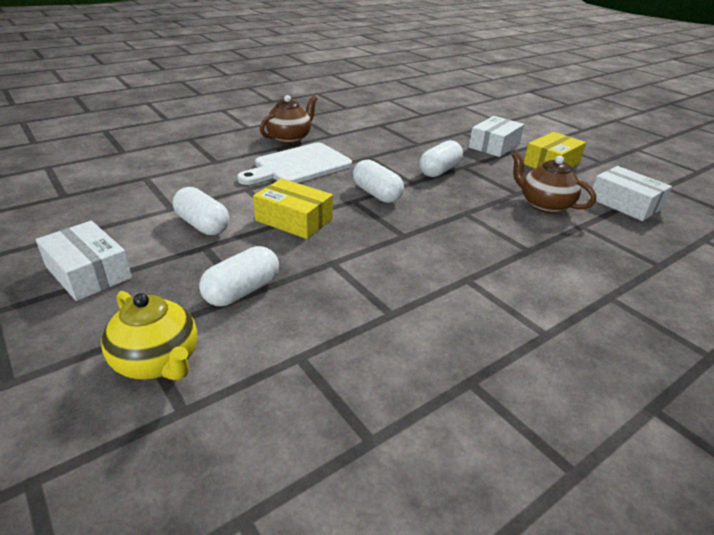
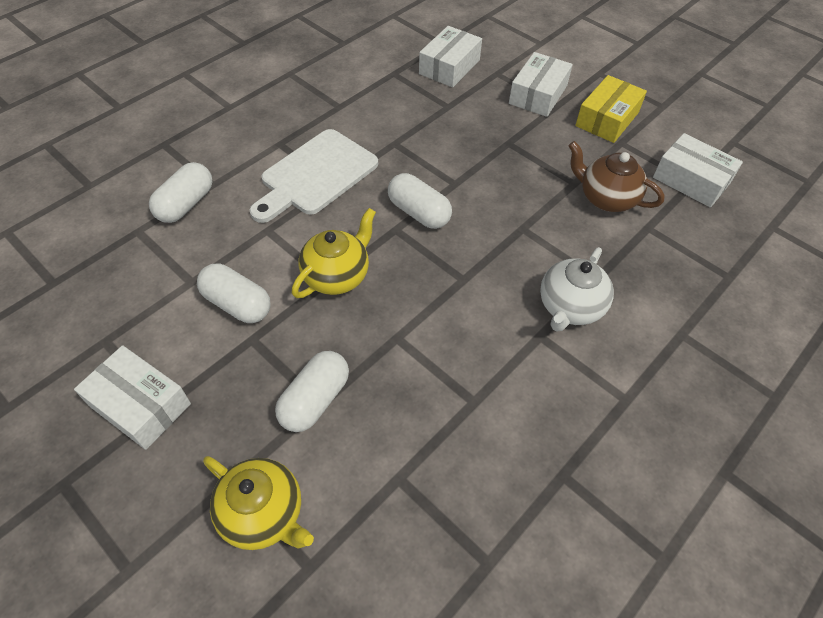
camera: 10 degrees left, 20 degrees up
yellow box [253,178,333,239] -> yellow teapot [292,208,376,298]
brown teapot [260,95,317,144] -> none
white capsule [419,140,463,177] -> white capsule moved to [149,162,213,223]
none -> white box [419,26,482,87]
none -> white teapot [540,247,614,332]

